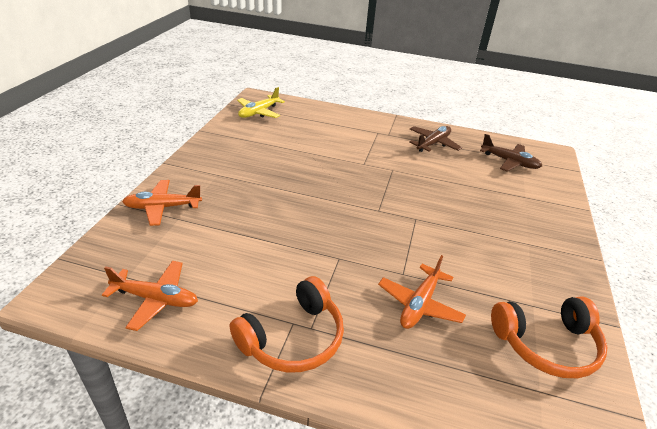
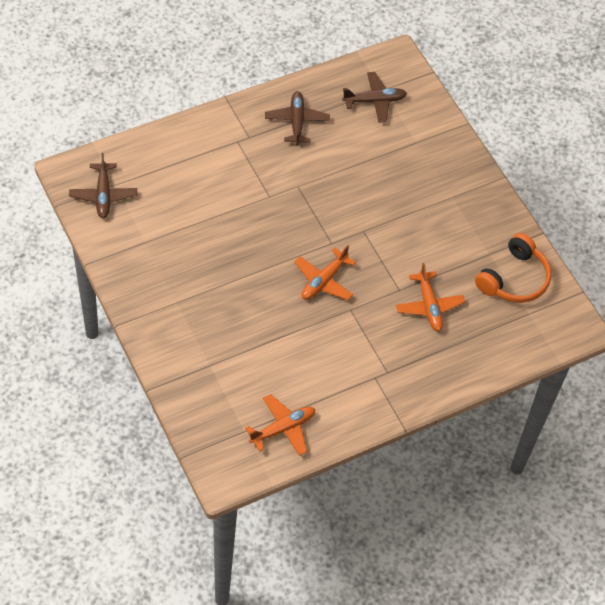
camera: 45 degrees left, 20 degrees up
orange plane [122,180,202,226] -> orange plane moved to [294,245,356,300]
orange headphones [230,276,344,372] -> none
yellow plane [237,87,285,118] -> brown plane [69,153,137,218]

